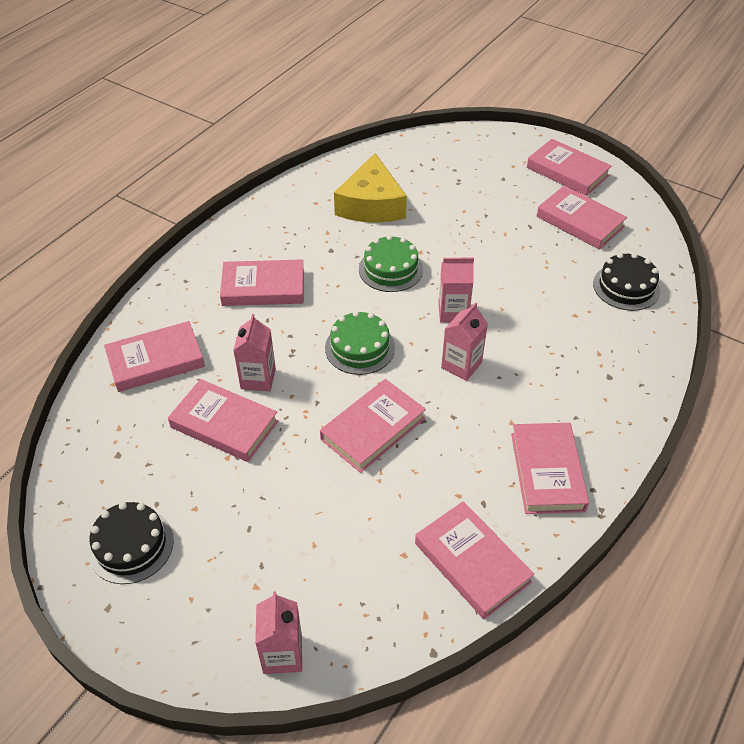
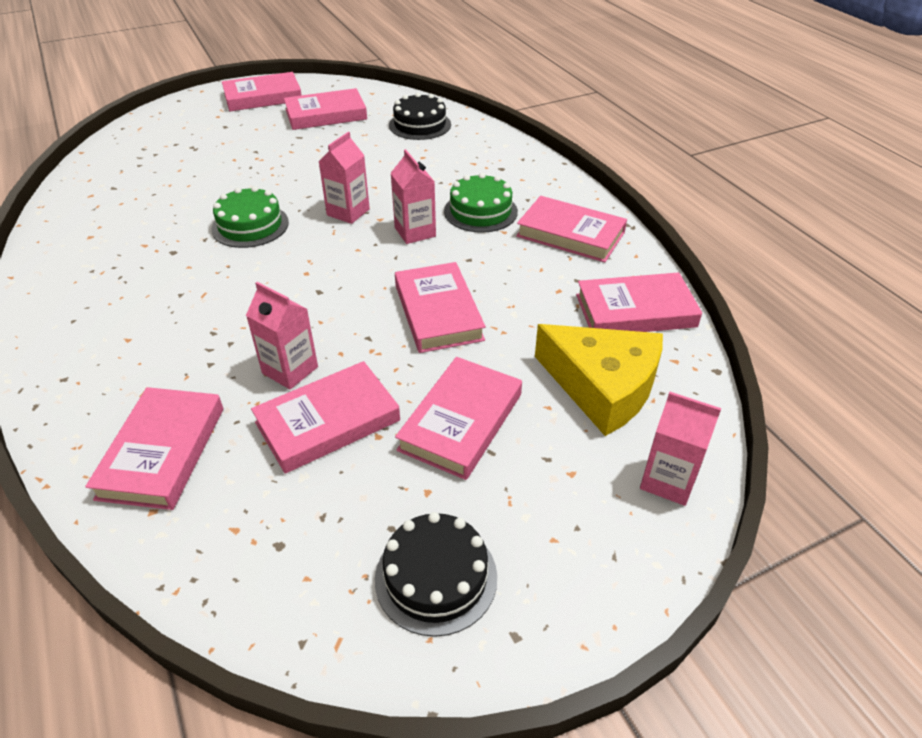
camera: 60 degrees left, 5 degrees down
pink book [220,259,304,306] -> pink book moved to [395,357,522,480]
green cake [325,311,395,375] -> green cake moved to [444,173,518,233]
yellow cheese [334,153,407,223] -> yellow cheese moved to [535,324,663,436]

